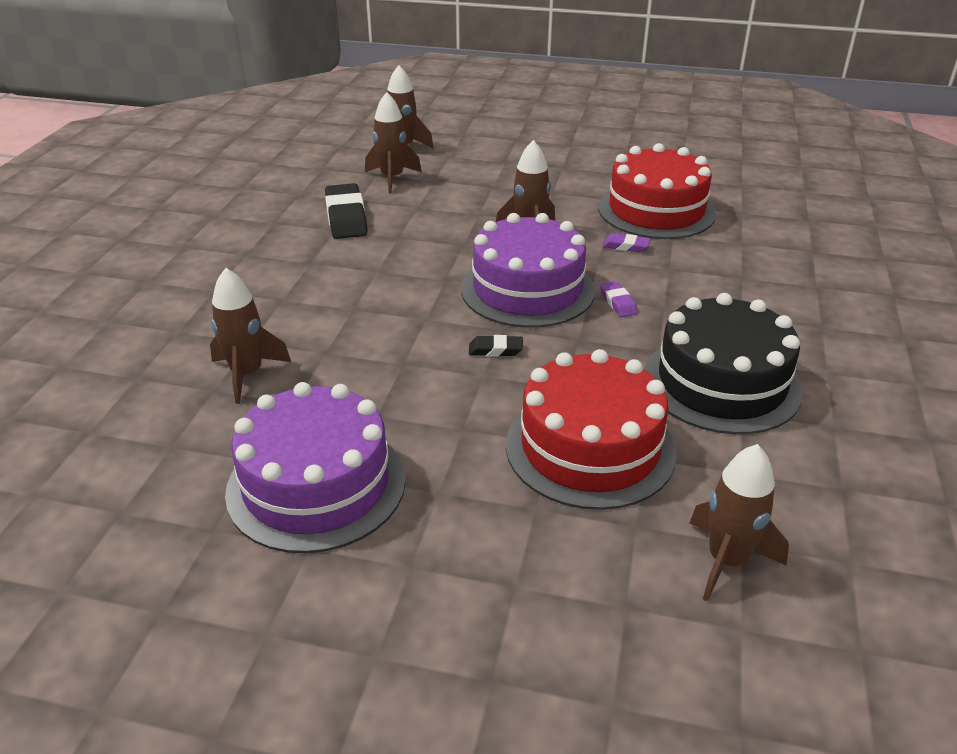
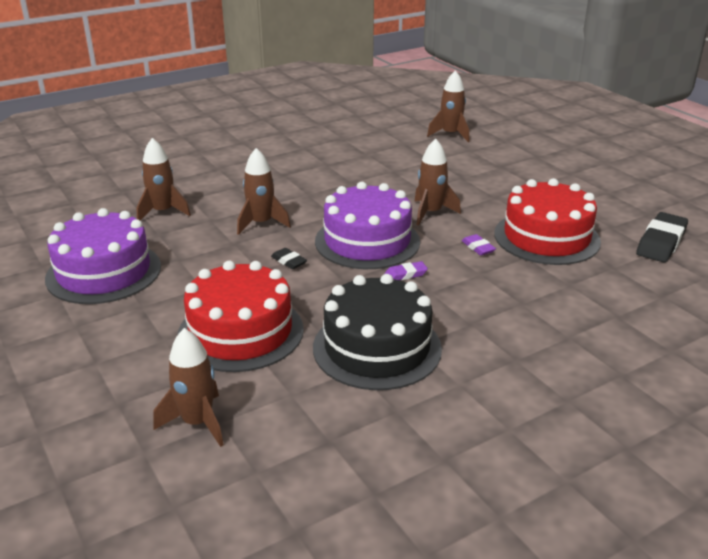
camera: 45 degrees right, 5 degrees down
black eraser [325,183,368,239] -> black eraser moved to [636,212,688,262]
brown rocket [365,92,422,193] -> brown rocket moved to [237,148,291,235]
purple eraser [600,281,638,317] -> purple eraser turned 45 degrees clockwise [385,261,428,280]

